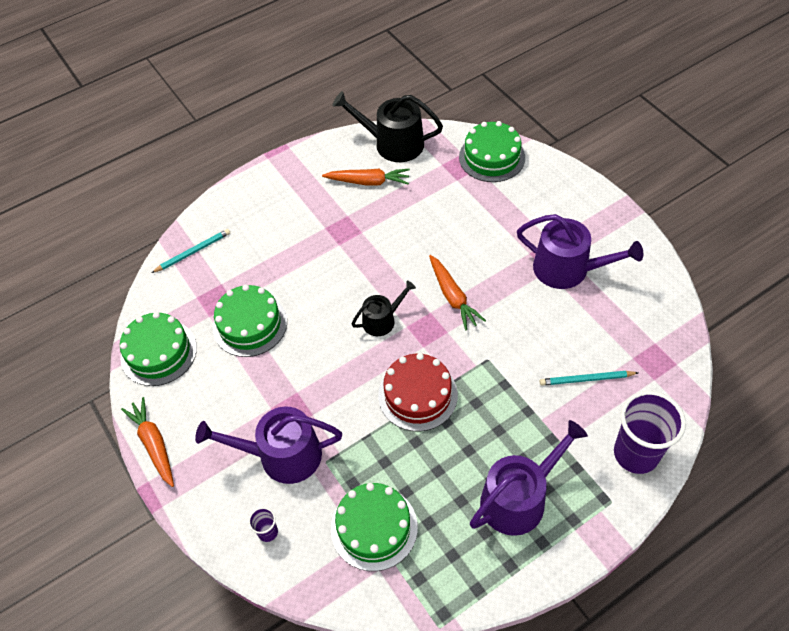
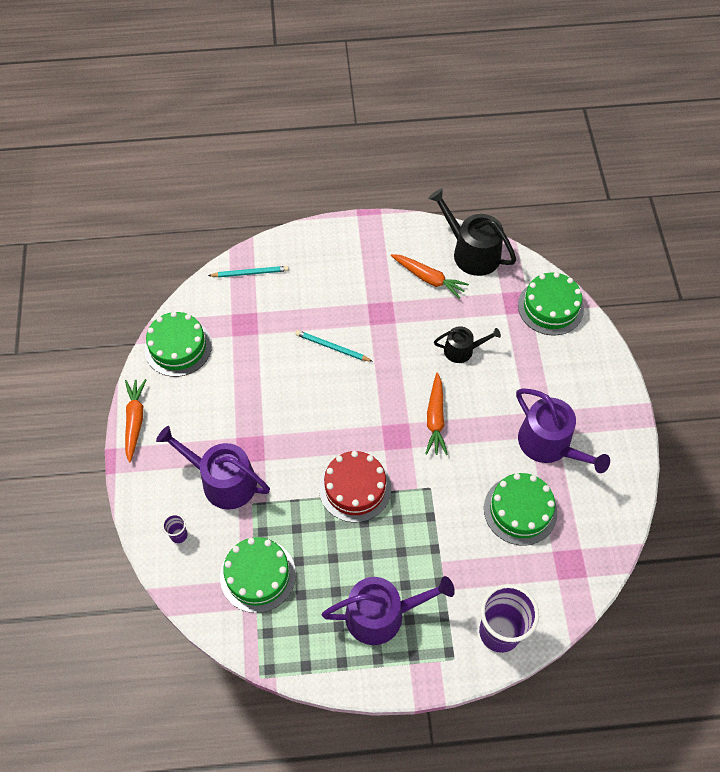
camera: 25 degrees right, 5 degrees up
green cake [213,285,287,357] -> green cake moved to [484,473,557,546]
black watering can [351,281,416,336] -> black watering can moved to [434,326,501,363]
turquoise pencil [540,371,638,386] -> turquoise pencil moved to [295,330,373,362]

